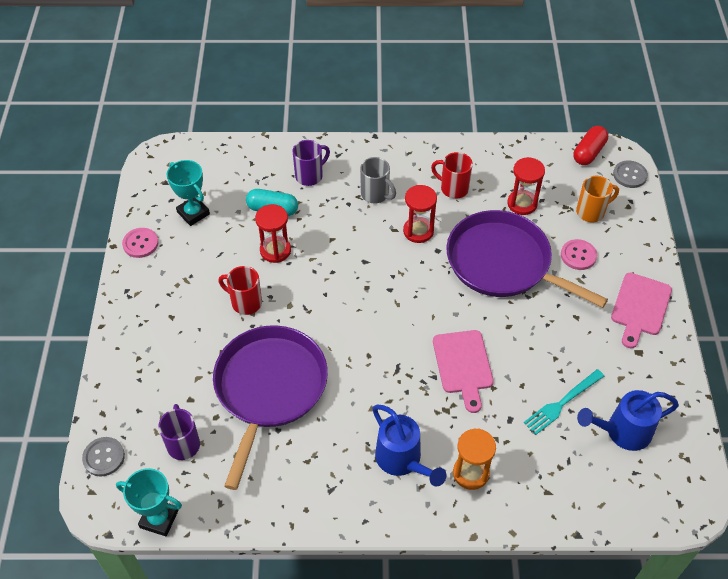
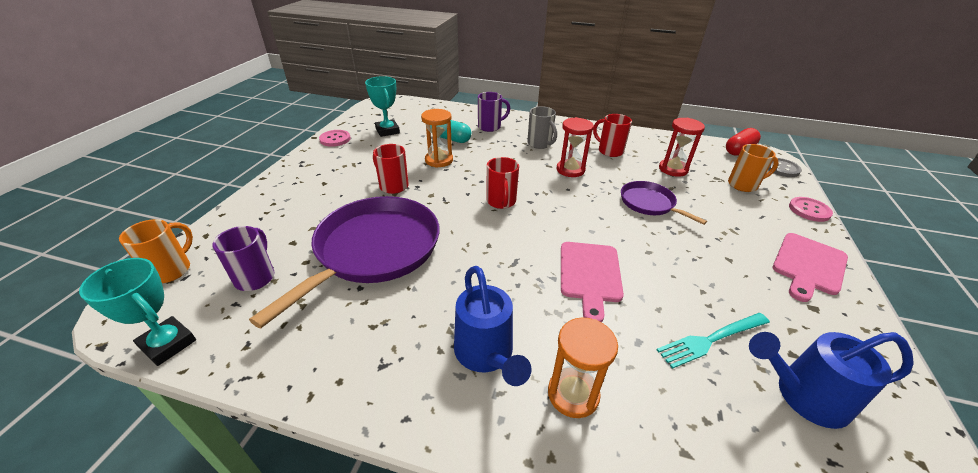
camera: 15 degrees right, 15 degrees down
grey button [82,437,125,477] -> orange mug [119,219,193,283]
red hourglass [255,204,291,263] -> orange hourglass [421,109,453,168]
purple pan [446,210,608,308] -> purple pan [621,181,707,225], size x0.51
pink button [561,239,597,270] -> pink button moved to [789,197,833,222]
none -> red mug [486,157,519,209]

